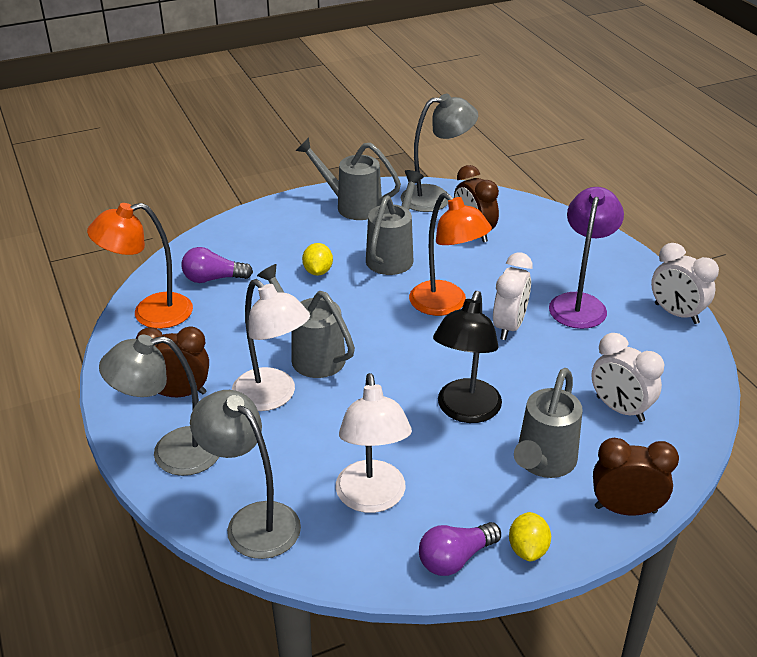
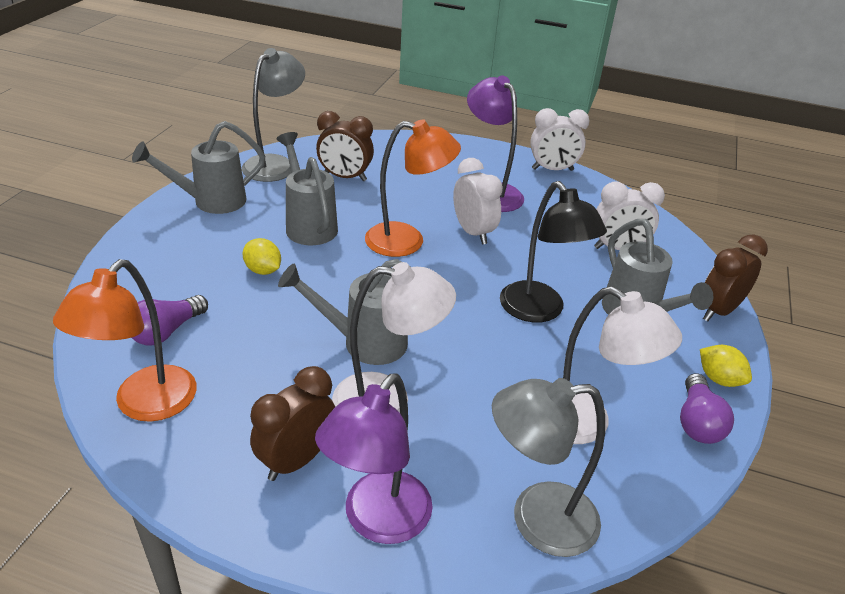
camera: 50 degrees left, 0 degrees up
grey lamp [99,335,219,476] -> purple lamp [315,373,433,544]

